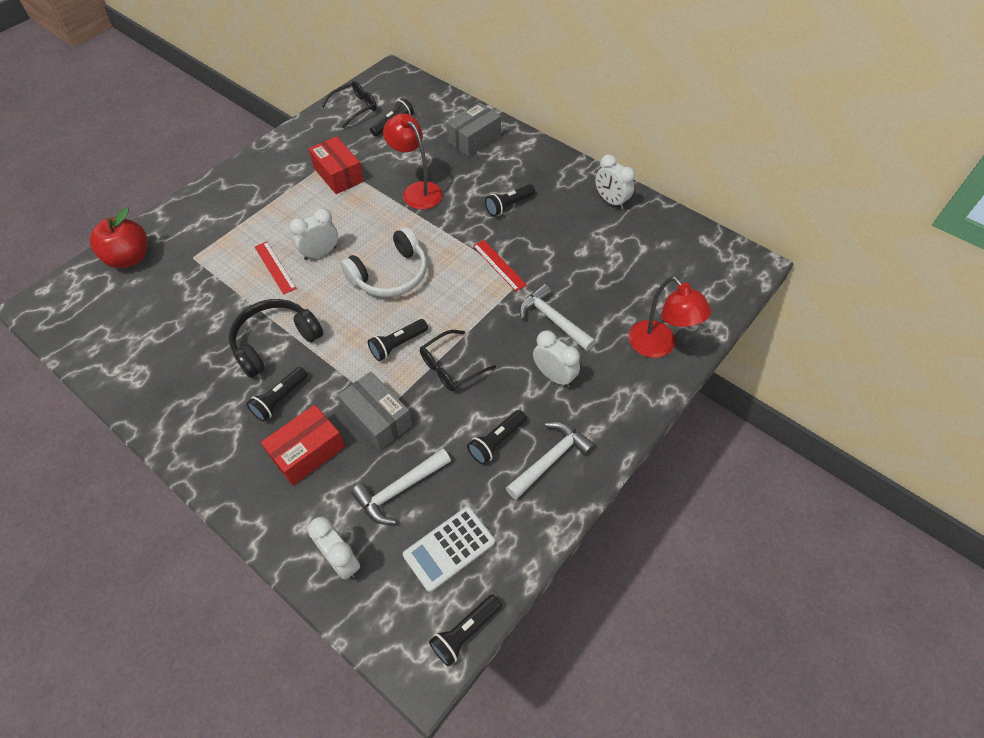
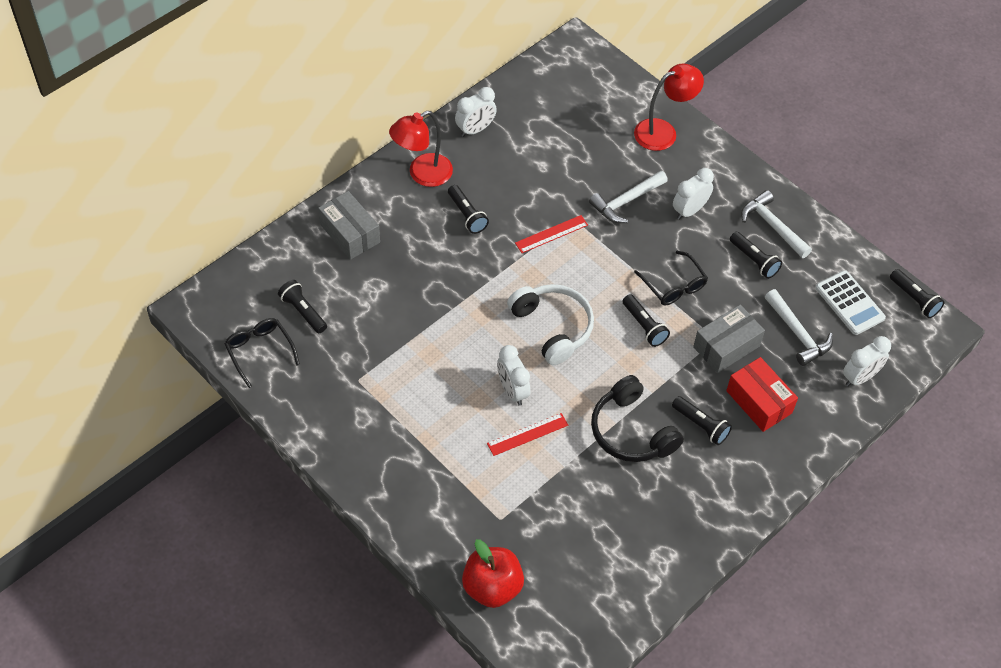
camera: 85 degrees left, 0 degrees up
red box [308,136,364,194] -> none
red lamp [383,113,443,210] -> red lamp moved to [389,111,453,187]

